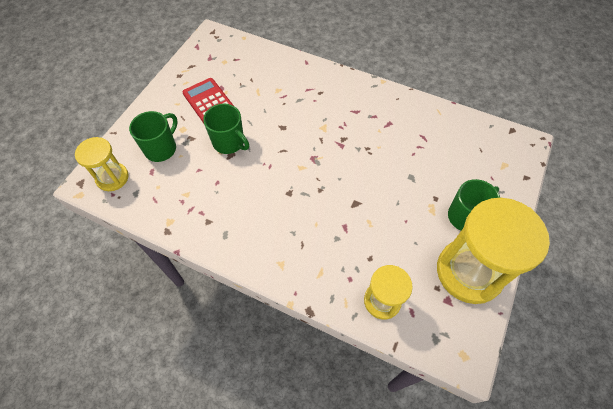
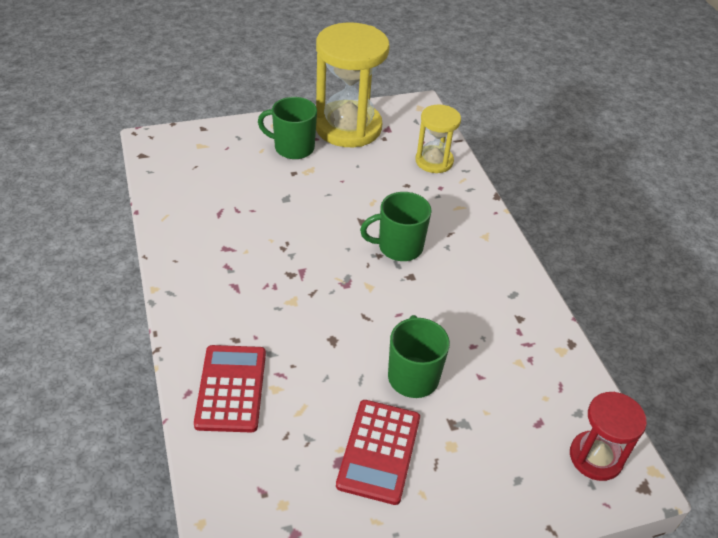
camera: 135 degrees left, 15 degrees down
yellow hourglass [75,137,129,191] -> red hourglass [570,392,647,481]
green mug [129,111,178,162] -> green mug moved to [360,192,432,261]
none -> red calculator [194,345,266,433]

